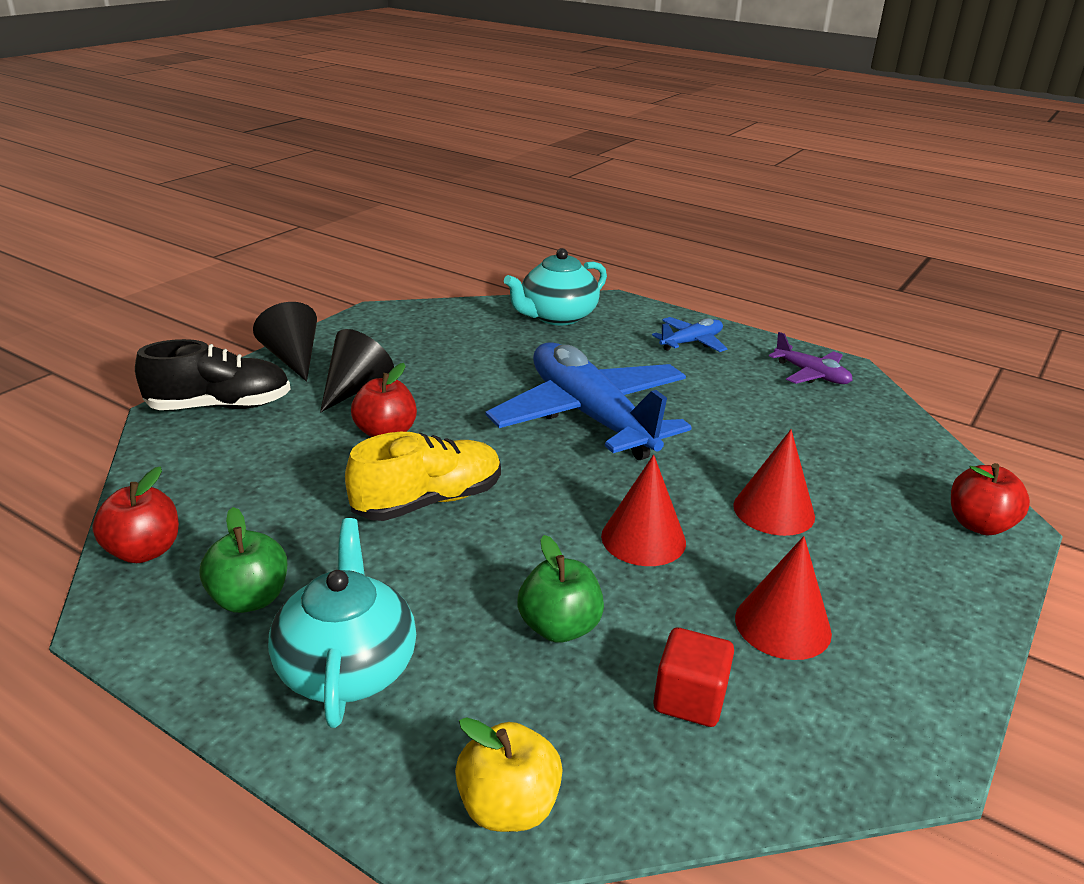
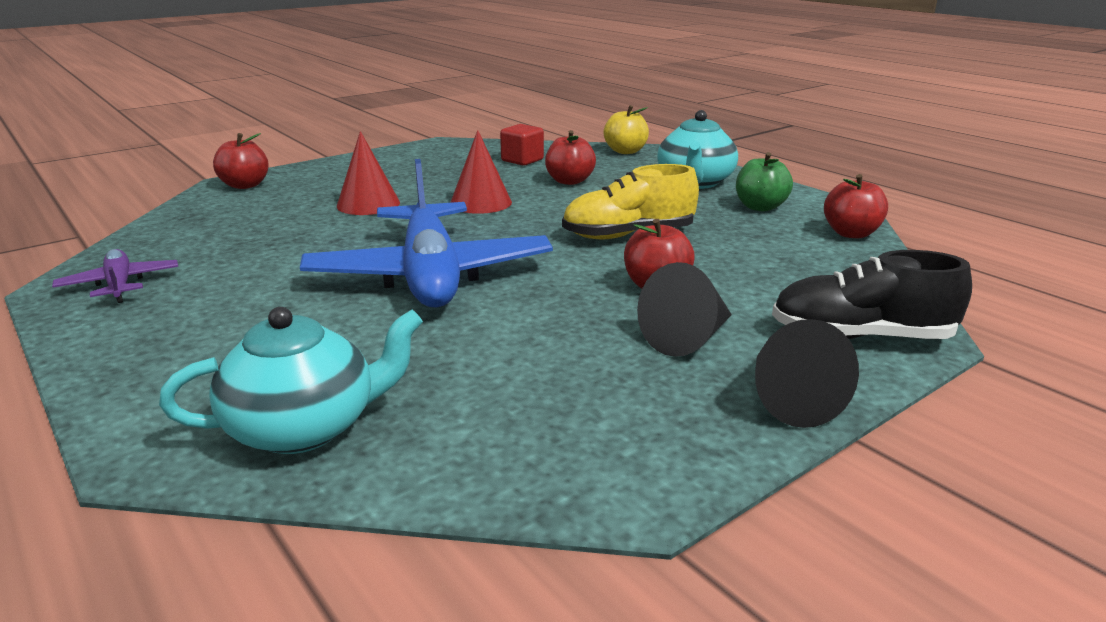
camera: 160 degrees left, 5 degrees down
green apple [517,535,604,643] -> red apple [545,130,596,185]
blue plane [652,317,728,352] -> none
red cone [735,536,832,660] -> none

